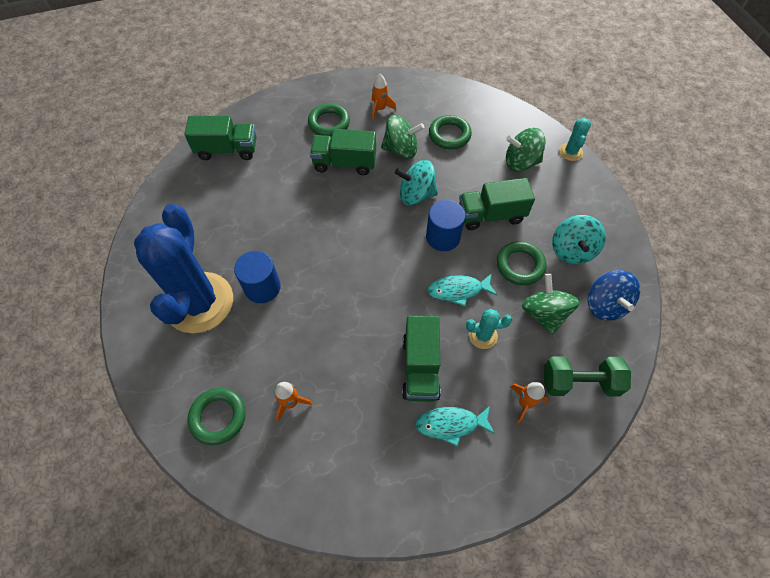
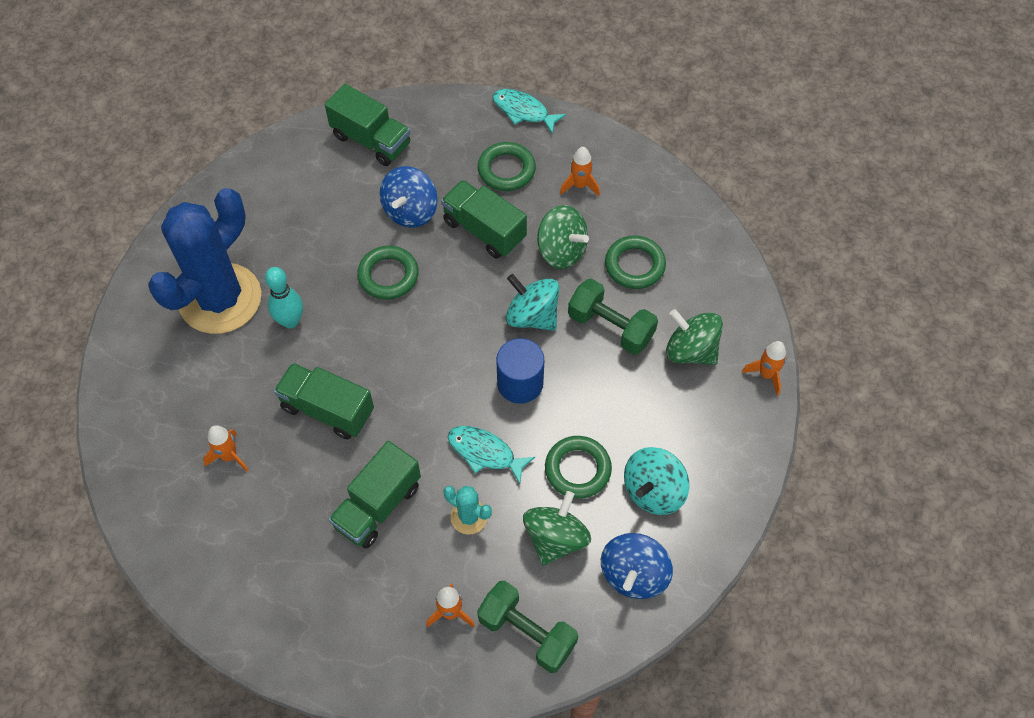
camera: 35 degrees right, 0 degrees up
green ring [187,388,246,445] -> green ring moved to [357,246,419,300]
blue cylinder [234,251,281,303] -> turquoise bowling pin [265,267,303,328]
turquoise fish [415,406,495,446] -> turquoise fish moved to [492,89,566,134]
green truck [459,178,535,230] -> green truck moved to [274,363,374,439]
turquoise cactus [559,118,591,161] -> orange rocket [742,341,787,396]
none -> blue spinning top [380,166,438,228]
none -> green dumbbell [568,279,658,355]

